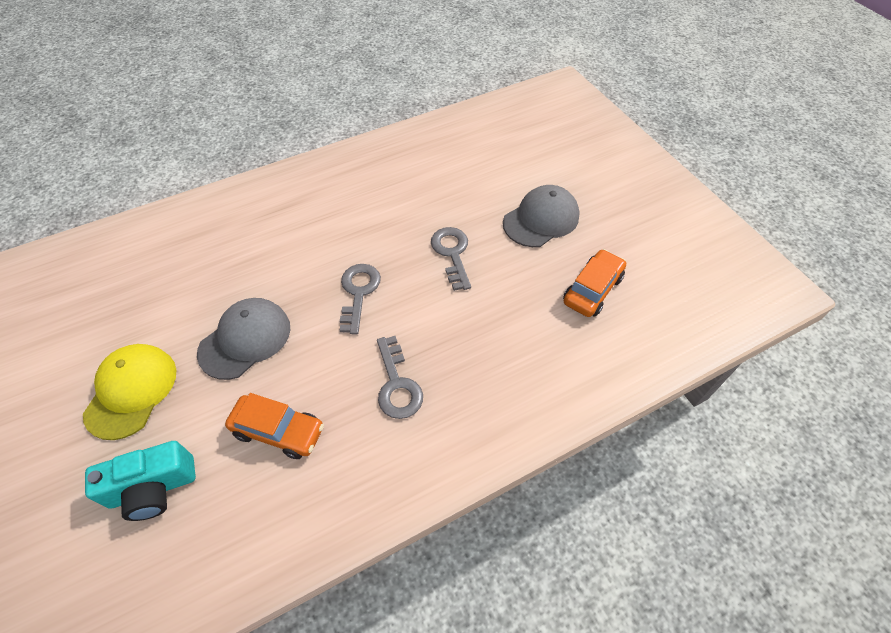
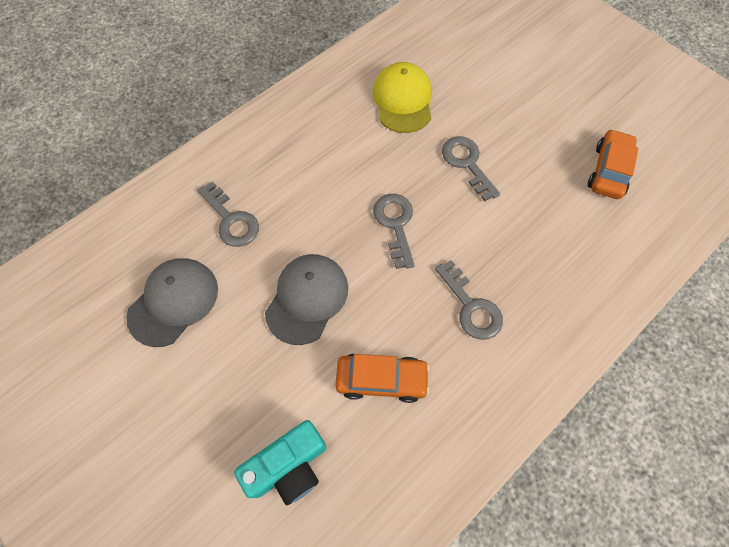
camera: 15 degrees left, 10 degrees up
yellow cap [83,344,176,440] -> yellow cap moved to [373,62,432,133]
grey cap [503,185,580,247] -> grey cap moved to [126,258,218,347]
none -> grey key [197,181,259,247]

